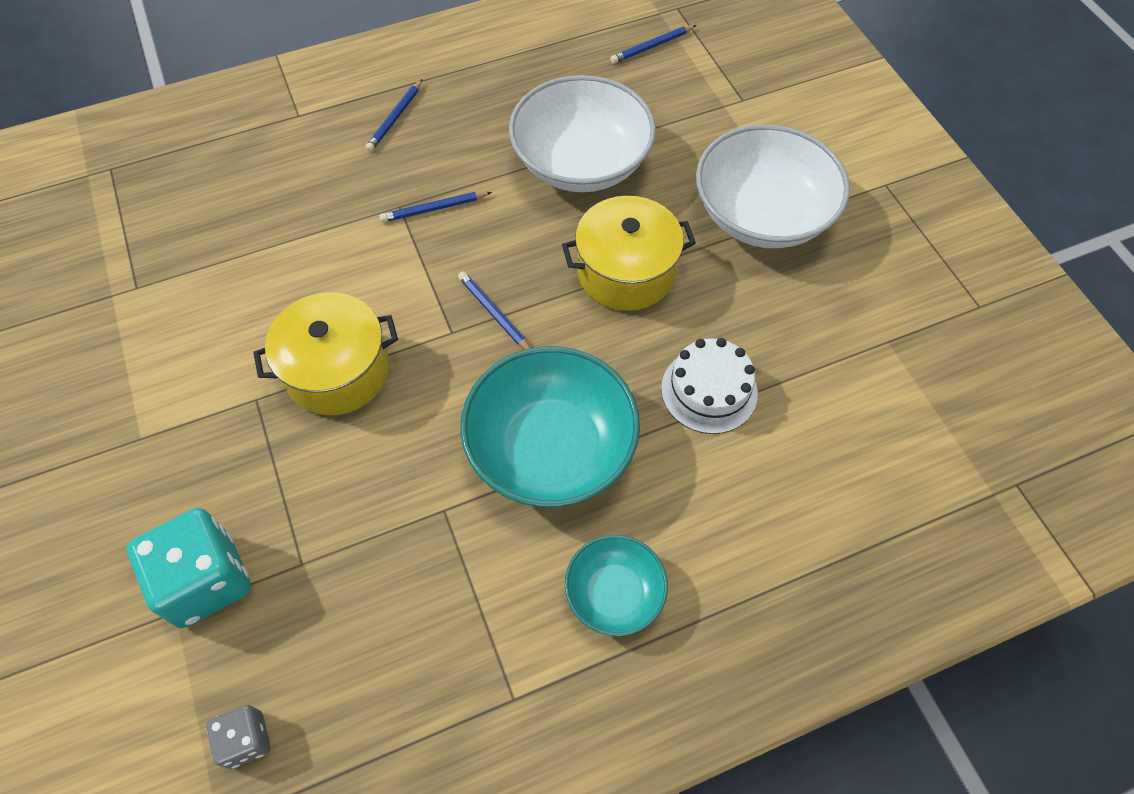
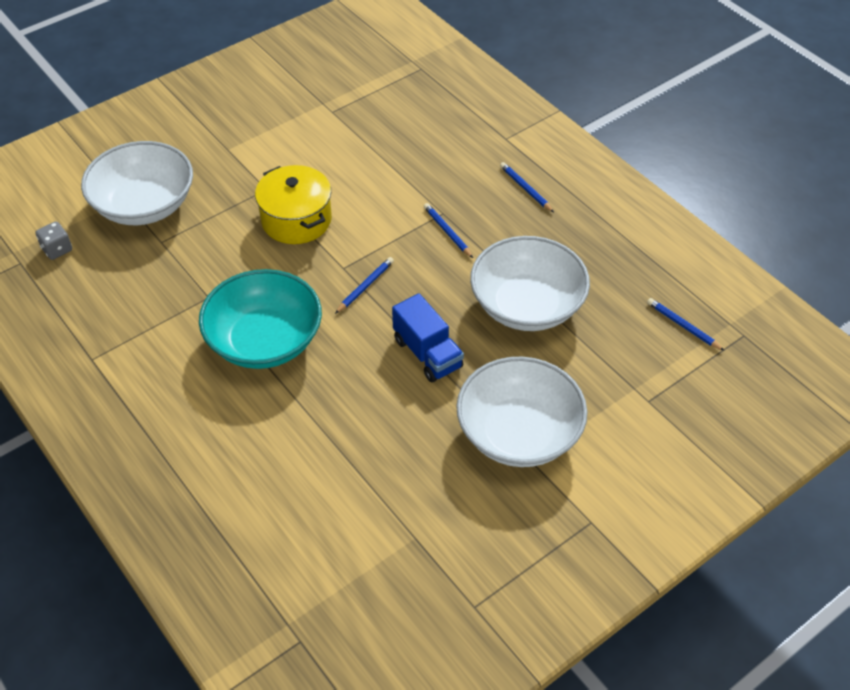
camera: 75 degrees right, 10 degrees down
turquoise dice [127,508,251,628] -> white bowl [81,141,193,225]
blue pencil [365,79,423,152] -> blue pencil turned 45 degrees clockwise [500,162,554,212]
yellow pot [562,196,696,311] -> blue truck [392,294,464,382]
turquoise bowl [565,535,668,636] -> none
white cake [661,338,758,434] -> none

